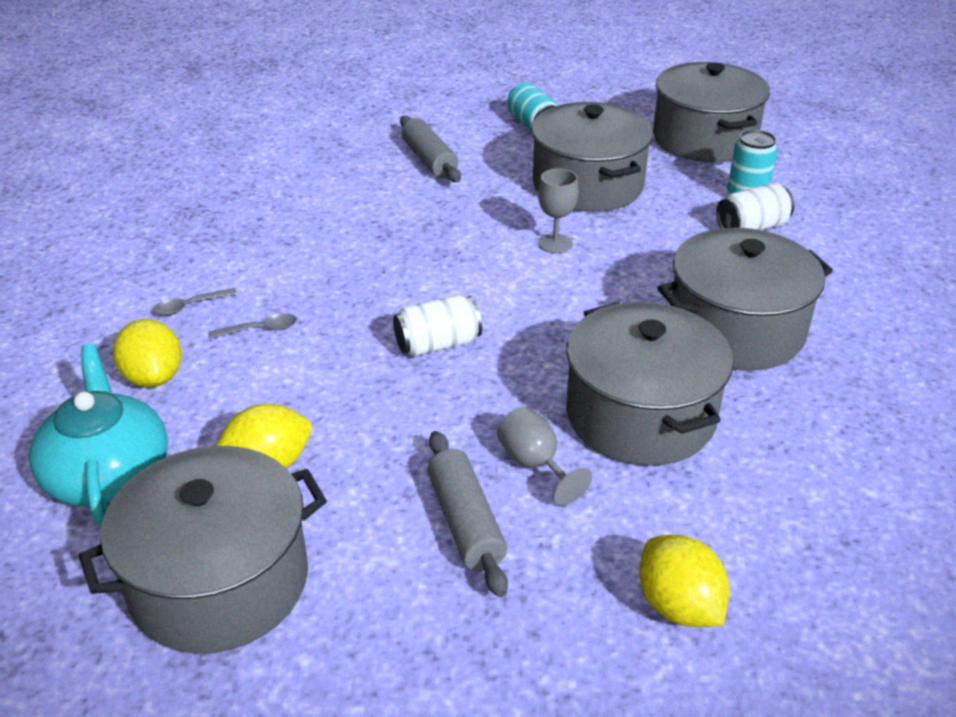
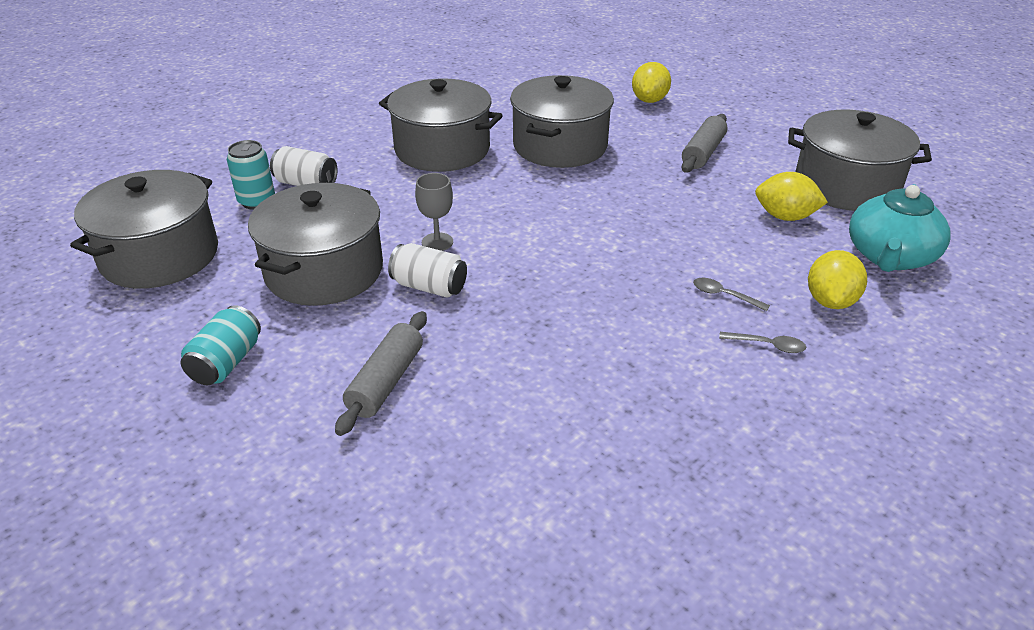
camera: 135 degrees left, 0 degrees up
white can [393,295,482,357] -> white can moved to [388,243,467,298]
grey goblet [497,407,592,506] -> none

